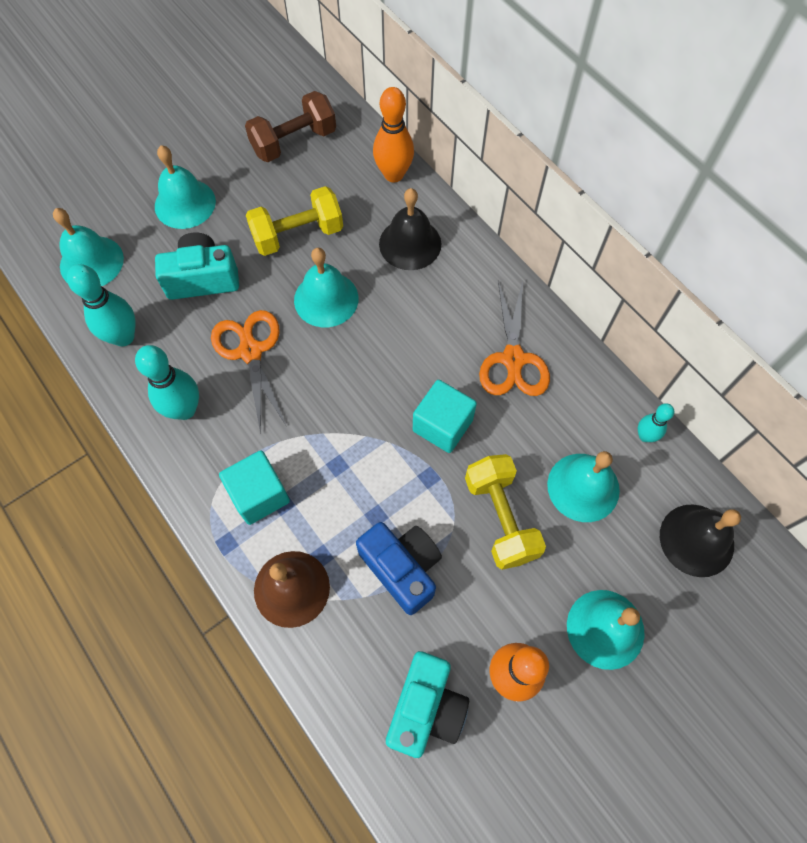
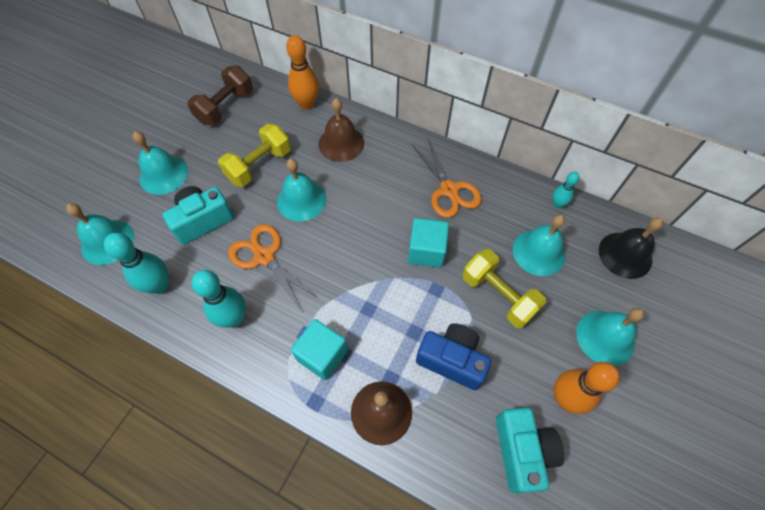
camera: 25 degrees left, 5 degrees down
black bell [379,188,441,270] -> brown bell [318,98,364,162]

